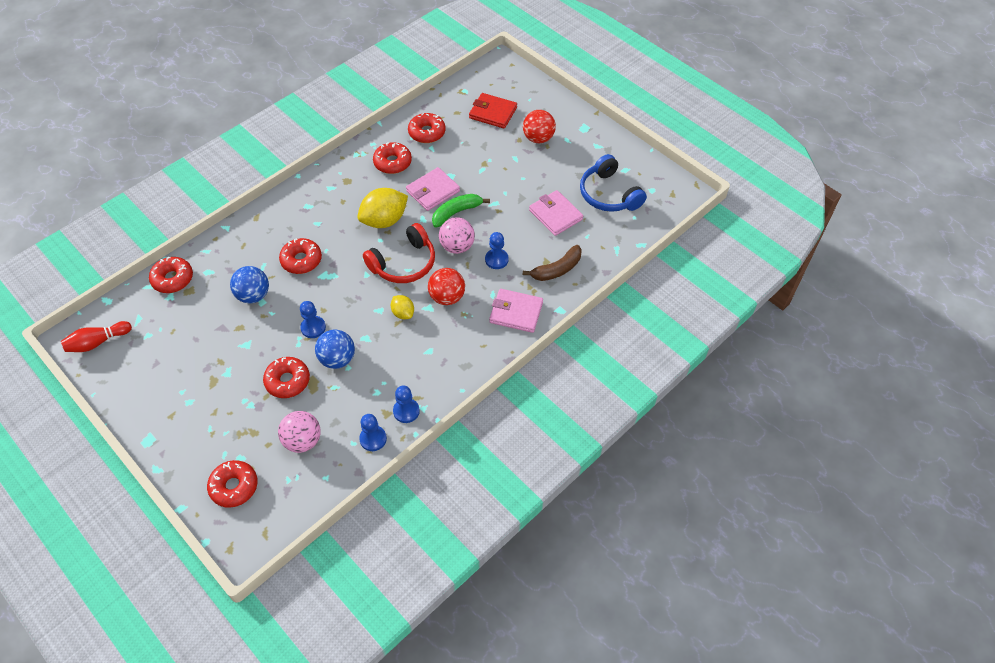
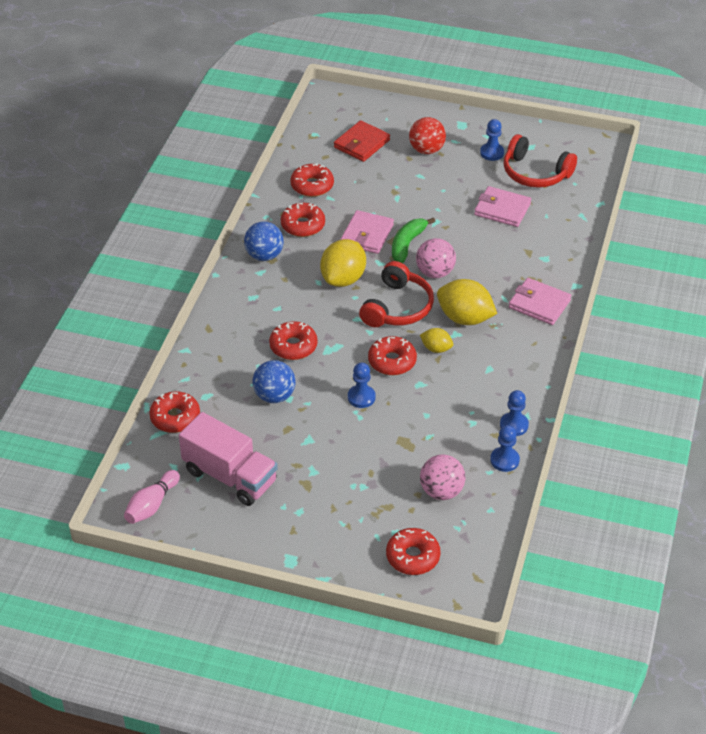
camera: 30 degrees left, 10 degrees down
red bowling pin [61,321,132,352] -> pink bowling pin [124,470,180,524]
red donut [263,357,310,398] -> red donut moved to [368,336,417,375]
blue ball [315,329,355,369] -> blue ball moved to [244,222,284,261]
red ball [428,268,465,305] -> yellow lemon [437,279,497,325]
red wallet [469,93,517,129] -> red wallet turned 45 degrees counterclockwise [334,120,390,162]
blue pawn [485,232,509,269] -> blue pawn moved to [480,119,504,161]
pink wallet [489,289,543,333] -> pink wallet turned 45 degrees clockwise [509,278,571,325]
brown banana [523,245,582,281] -> none
blue headphones [580,154,647,212] -> red headphones [504,134,577,188]
none -> pink truck [179,412,278,506]

